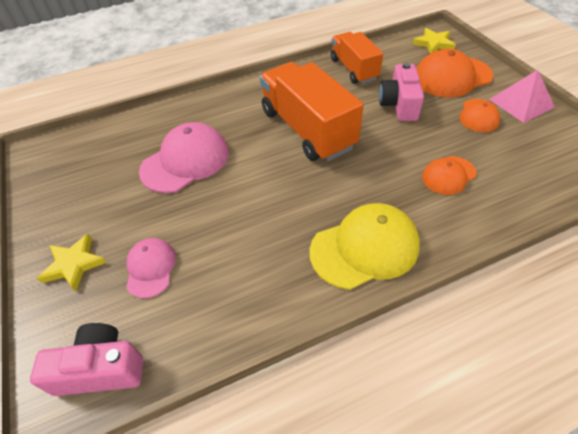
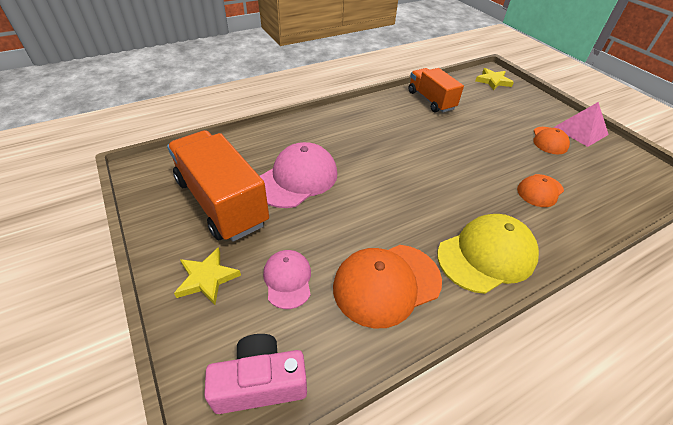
camera: 10 degrees left, 5 degrees down
orange truck [260,62,363,161] -> orange truck moved to [167,130,269,242]
pink camera [379,62,424,121] -> none
orange cap [416,49,493,97] -> orange cap moved to [333,245,442,329]

